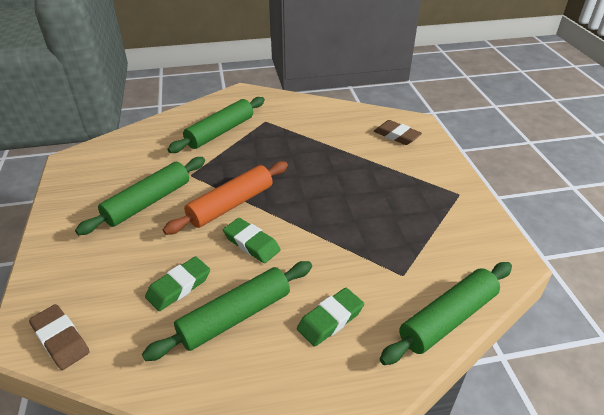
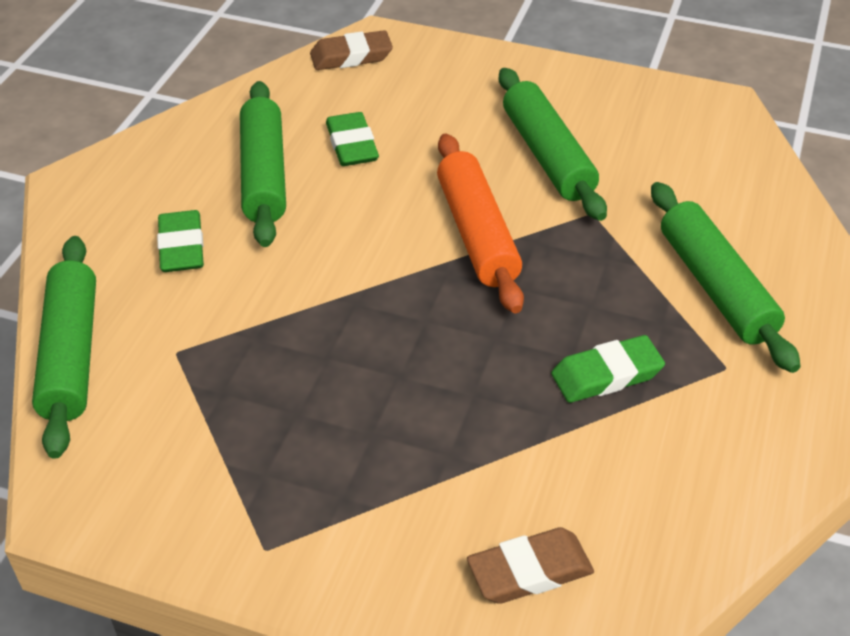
camera: 120 degrees right, 5 degrees up
green eraser [223,218,281,263] -> green eraser moved to [551,335,665,403]

